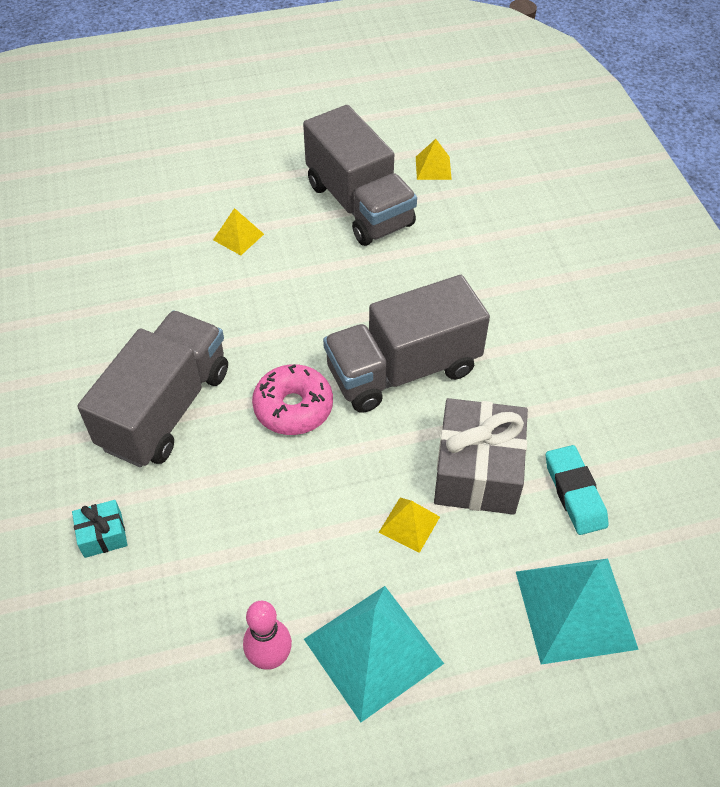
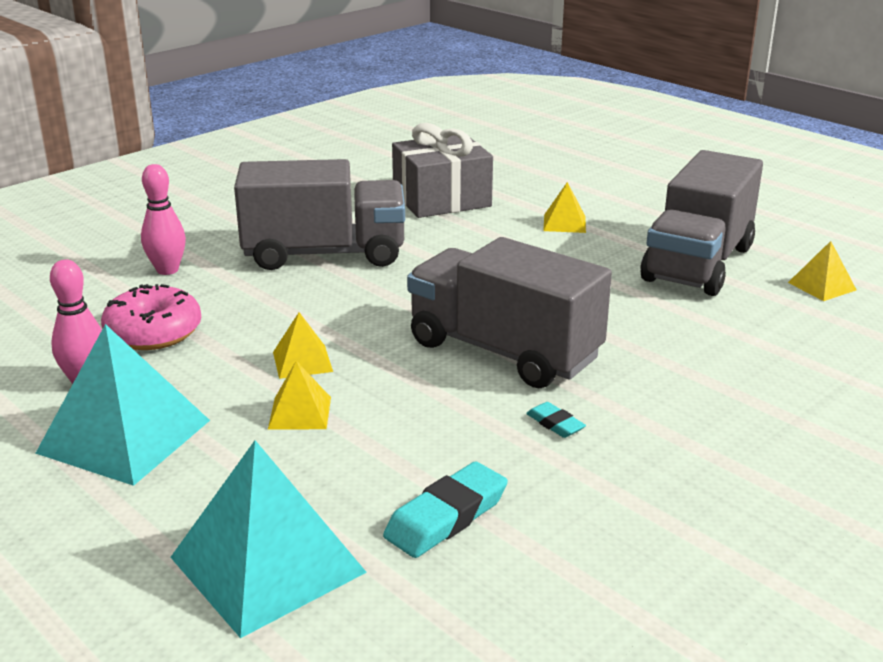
camera: 60 degrees right, 25 degrees down
turquoise gift [72,500,128,558] -> pink bowling pin [141,164,186,275]
pink donut [252,364,333,435] -> pink donut moved to [101,284,201,350]
grey gift [434,398,528,515] -> grey gift moved to [392,123,493,218]
none -> yellow pyramid [273,312,333,379]
none -> turquoise eraser [526,402,586,438]

